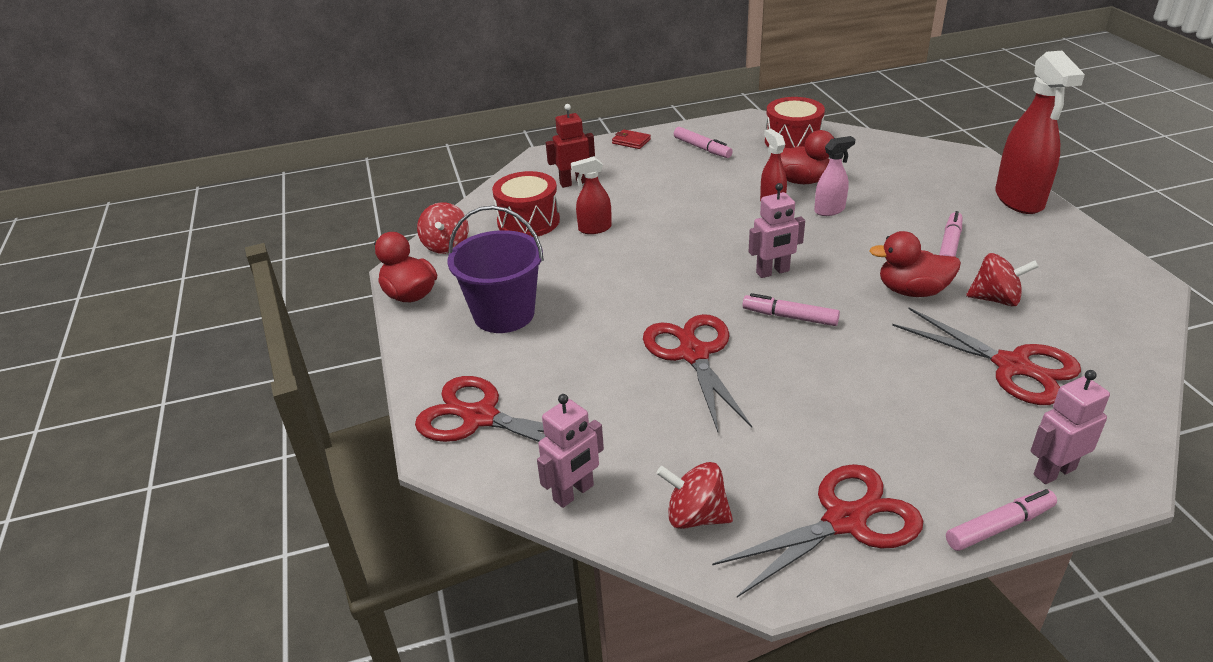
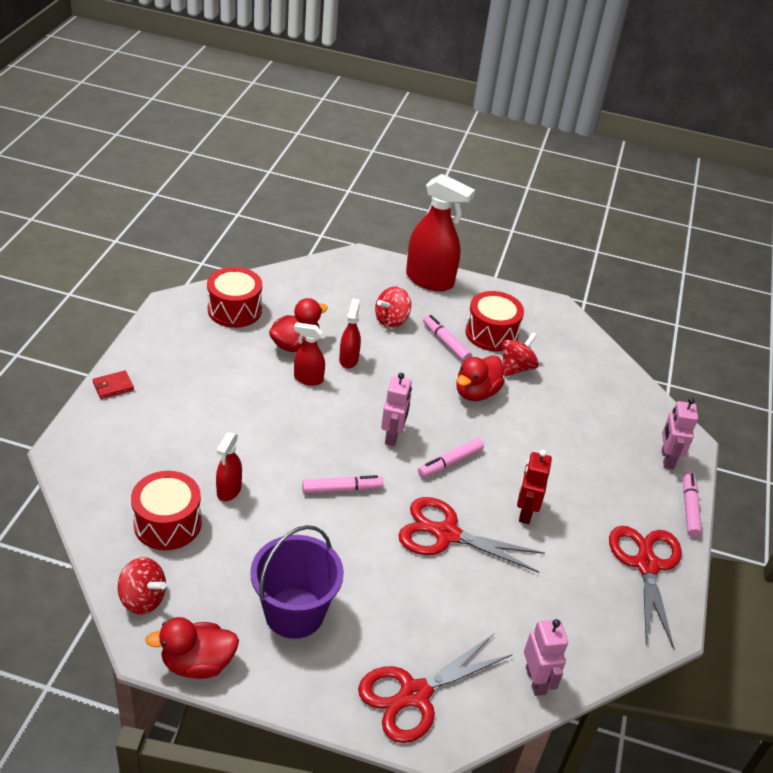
camera: 65 degrees left, 5 degrees up
red robot [546,104,595,188] -> red robot moved to [517,450,552,524]
red spinning top [656,462,733,529] -> red spinning top moved to [375,287,411,328]
pink marker [674,127,733,158] -> pink marker moved to [302,475,383,494]
pink spray bottle [814,136,856,216] -> red spray bottle [339,299,361,369]
red scissors [892,308,1081,405] -> none
none -> red drum [465,291,524,351]

